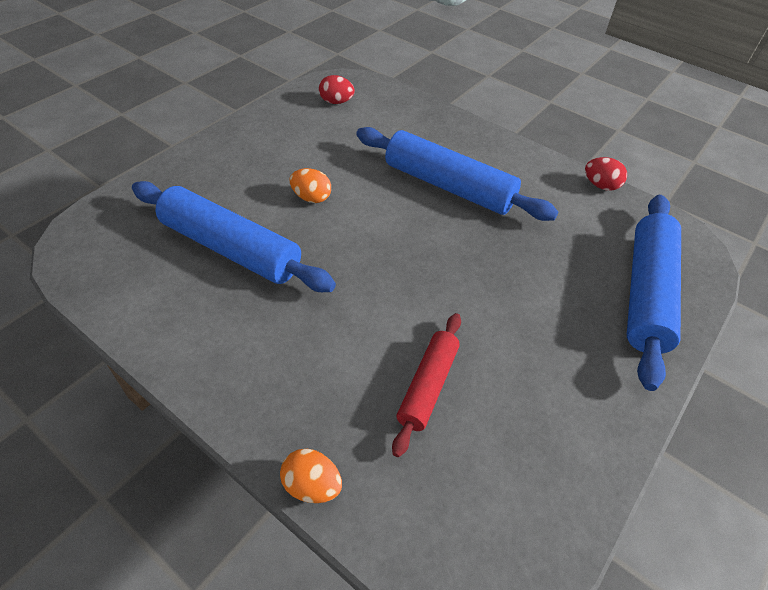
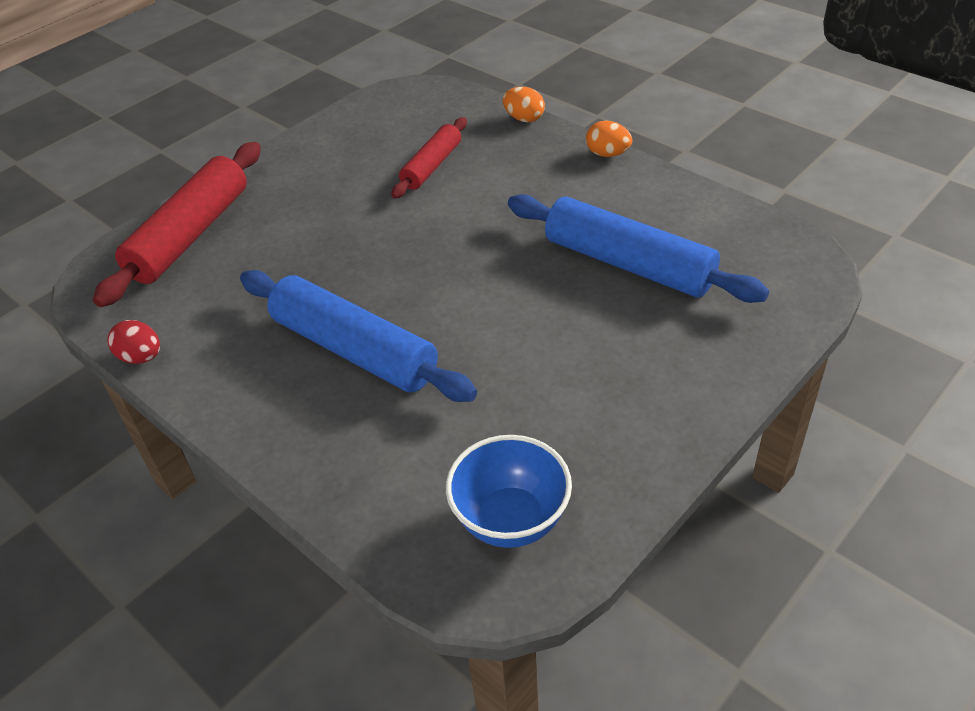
camera: 170 degrees left, 5 degrees down
orange egg [289,168,331,203] -> orange egg moved to [586,121,632,157]
red egg [319,75,355,104] -> blue bowl [446,435,572,548]
blue rolling pin [627,195,681,391] -> red rolling pin [93,142,261,307]

